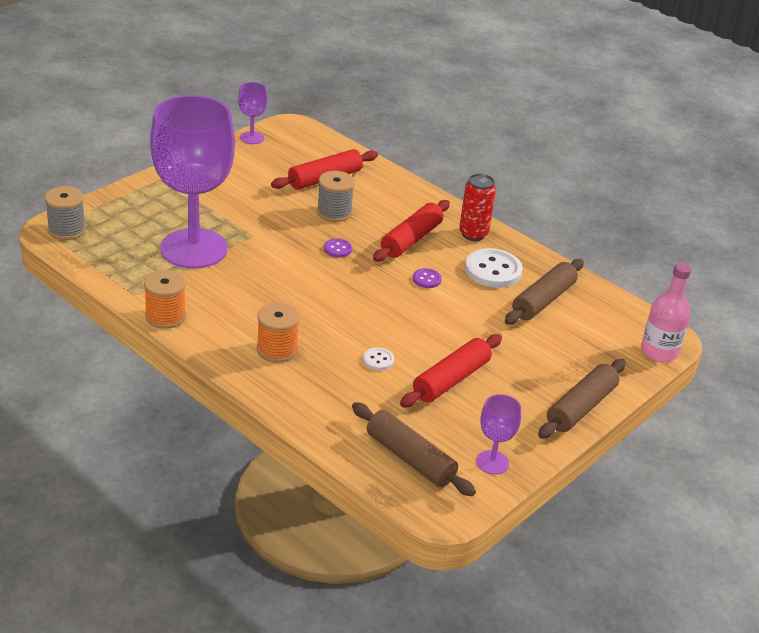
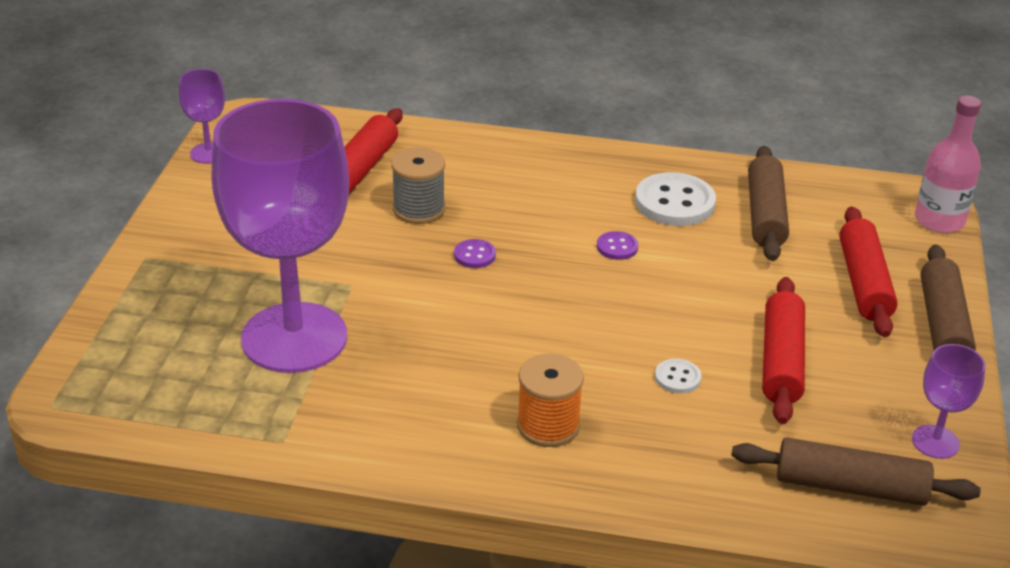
camera: 30 degrees left, 0 degrees up
grey spool [45,186,86,240] -> none
orange spool [144,270,186,329] -> none
red rolling pin [373,200,450,262] -> red rolling pin moved to [839,206,898,337]
red can [459,174,496,241] -> none

